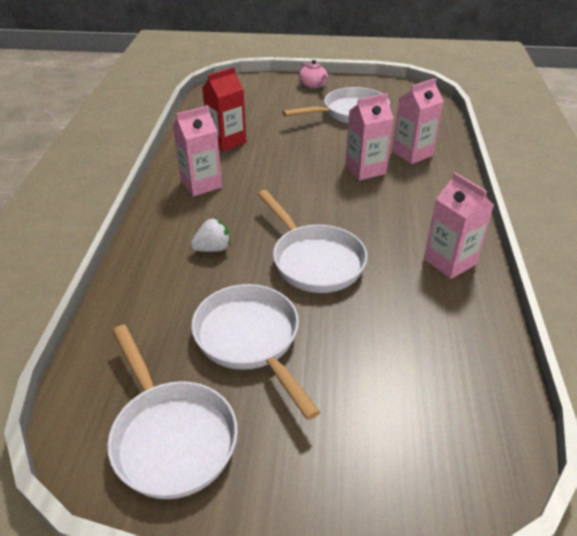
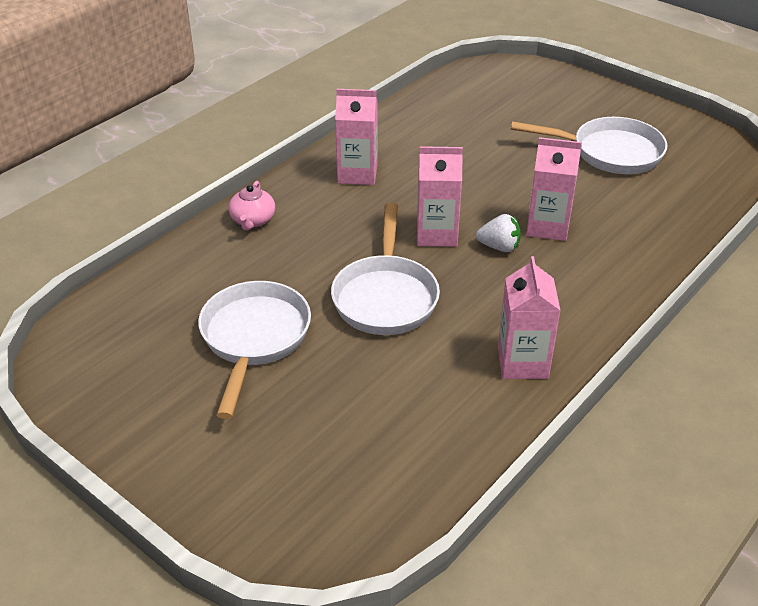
camera: 35 degrees right, 0 degrees up
white pan [107,325,238,499] -> none
white strawberry [191,218,230,252] -> white strawberry moved to [476,214,521,252]
red carton [202,67,246,151] -> none
pink teapot [299,60,329,88] -> pink teapot moved to [228,181,275,230]
pink carton [392,78,444,164] -> pink carton moved to [417,146,463,247]

